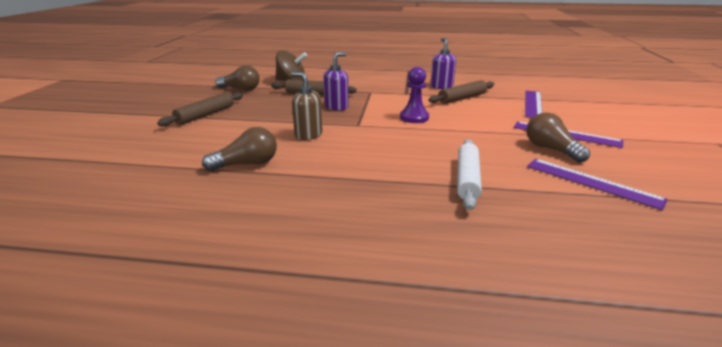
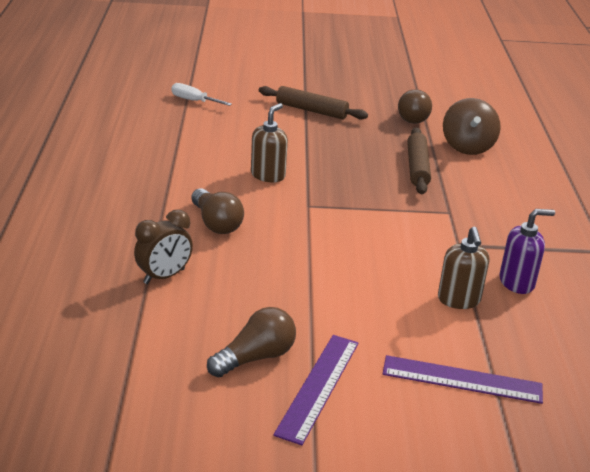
camera: 80 degrees right, 5 degrees up
brown light bulb [202,127,277,171] -> brown light bulb moved to [191,188,244,234]
purple soap dispenser [323,52,349,111] -> none
purple pawn [400,67,429,123] -> none
brown rolling pin [429,80,494,104] -> brown soap dispenser [438,227,489,309]
white rolling pin [457,139,482,210] -> brown clock [134,209,193,284]
purple ruler [527,159,668,210] -> none
none -> white screwdriver [171,83,232,106]

